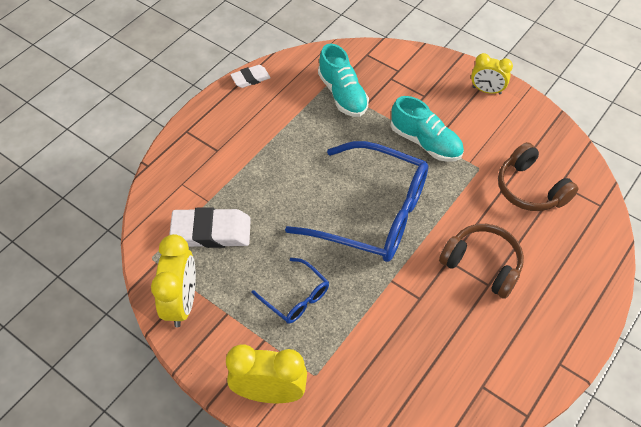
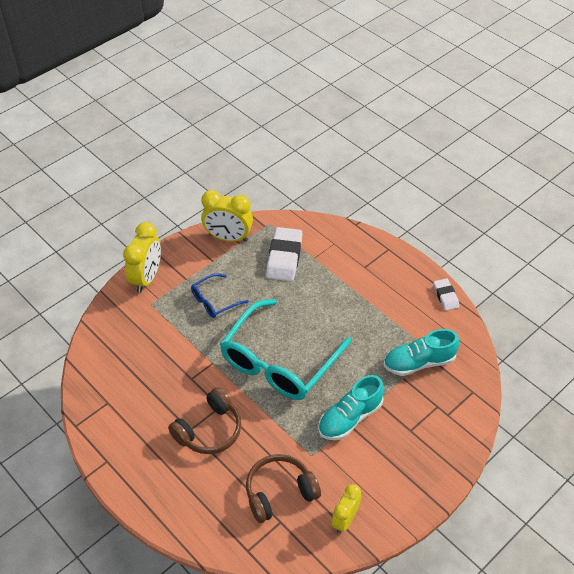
camera: 100 degrees right, 5 degrees down
blue glasses [285,141,428,262] -> turquoise glasses [220,299,351,400]
yellow clock [471,53,513,94] -> yellow clock moved to [332,484,361,533]

